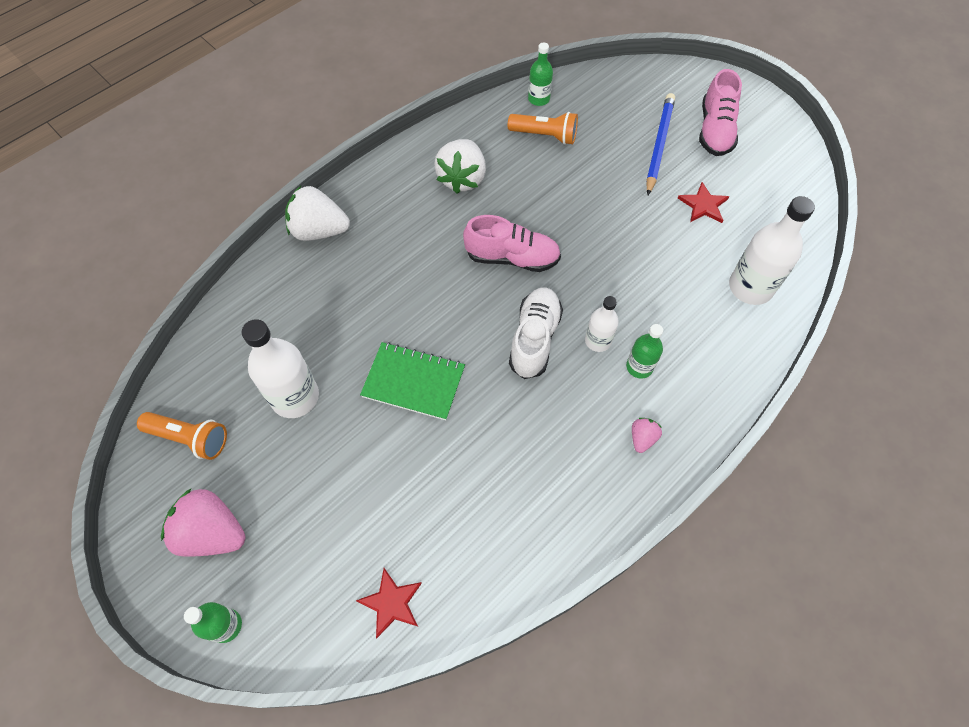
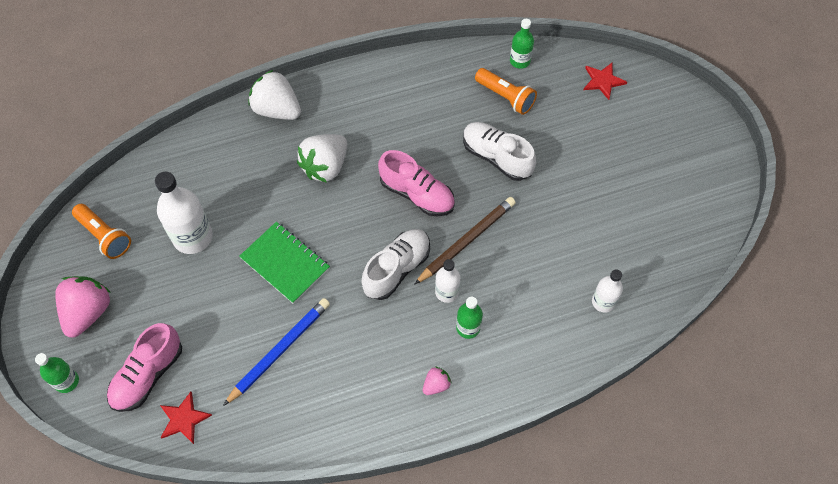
camera: 25 degrees right, 0 degrees up
pink strawberry [161,488,246,557] -> pink strawberry turned 60 degrees clockwise [55,276,111,338]
white strawberry [434,139,486,194] -> white strawberry moved to [297,134,347,183]
blue pencil [646,93,675,195] -> blue pencil moved to [223,298,330,406]
red star [678,182,729,223] -> red star moved to [584,63,627,100]
pink shoe [699,69,742,156] -> pink shoe moved to [107,323,182,412]
white bottle [729,196,815,305] -> white bottle [592,269,623,313], size x0.57
none -> brown pencil [414,197,516,285]
none -> white shoe [463,122,536,181]

